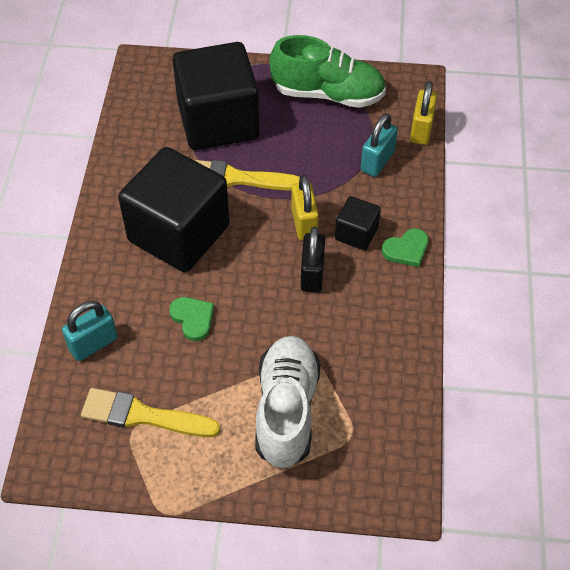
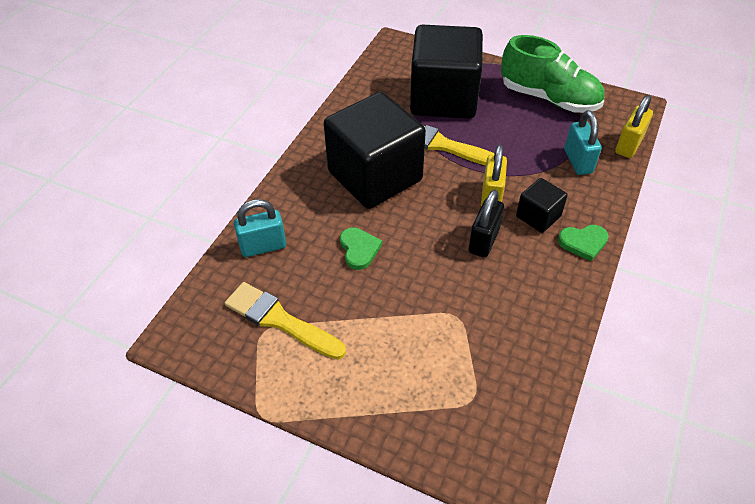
camera: 20 degrees right, 5 degrees down
white shoe [255,336,321,468] -> none
turquoise padlock [361,113,398,177] -> turquoise padlock turned 60 degrees counterclockwise [564,110,602,175]

